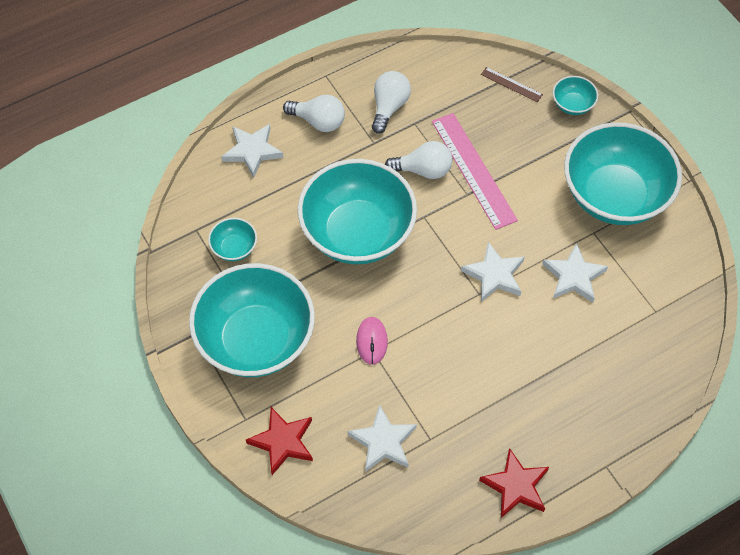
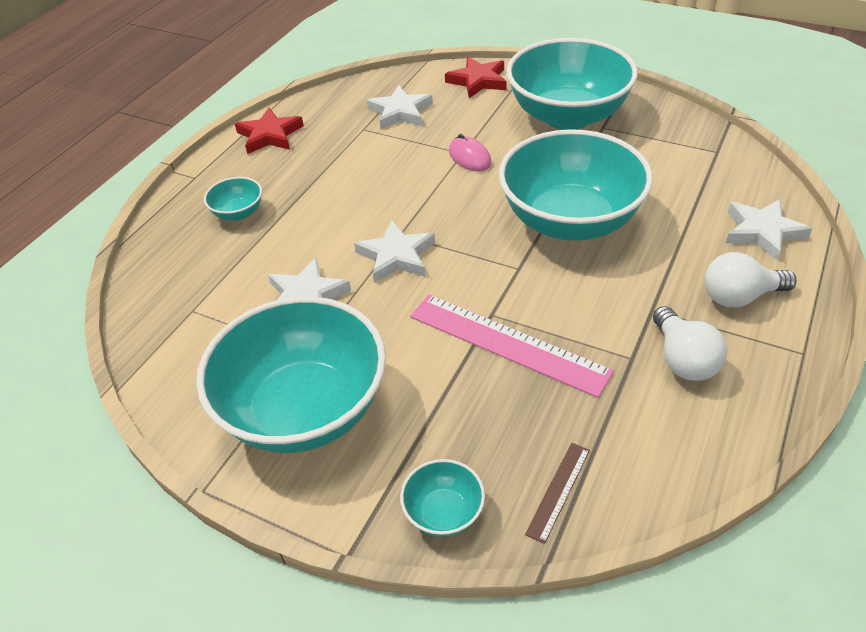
camera: 150 degrees right, 15 degrees down
turquoise bowl [208,218,257,261] -> turquoise bowl moved to [204,177,262,220]
white light bulb [385,141,452,179] -> none
brown ruler [481,67,543,102] -> brown ruler turned 60 degrees counterclockwise [525,443,590,544]

